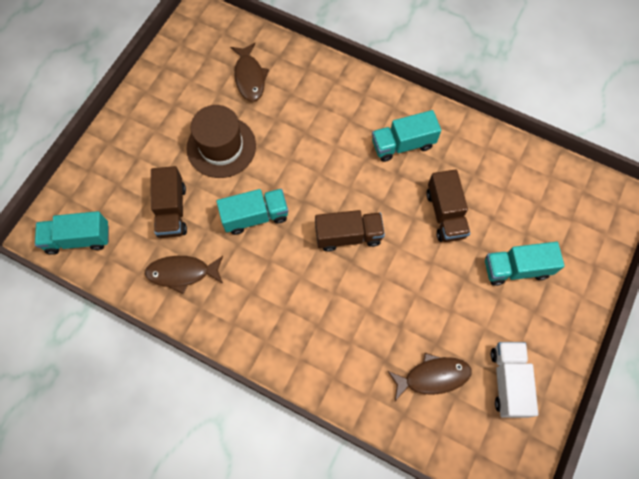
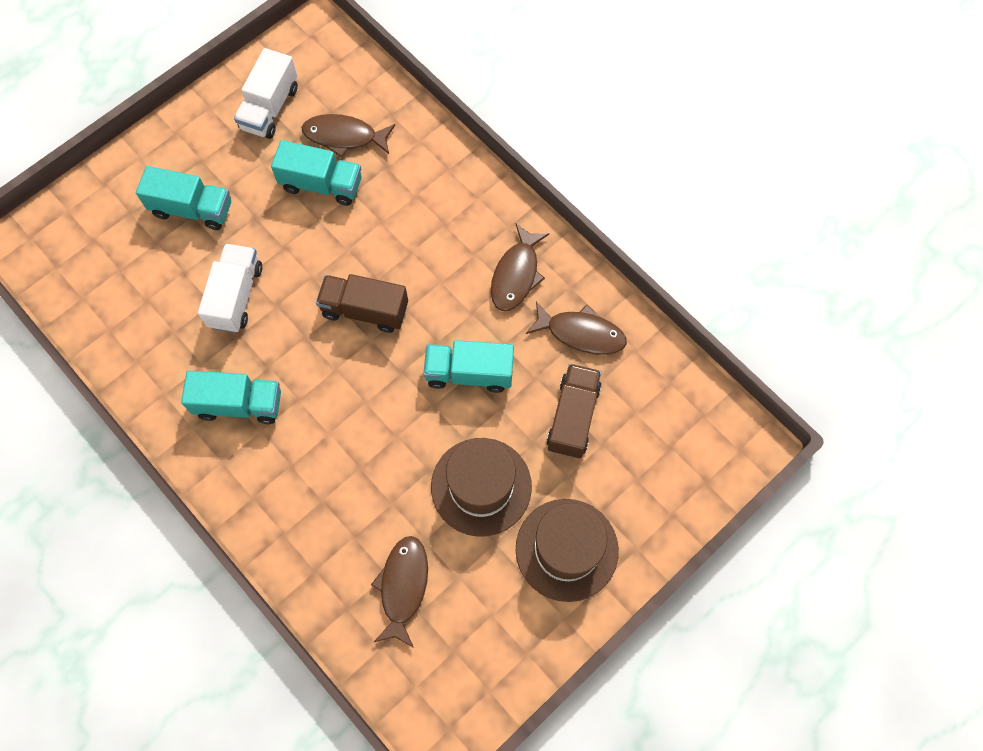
camera: 160 degrees left, 0 degrees up
turquoise truck [35,211,109,255] -> turquoise truck moved to [271,140,361,206]
brown truck [427,169,470,242] -> white truck [198,244,262,333]
none -> brown fish [491,224,549,311]
none -> brown hat [516,499,619,602]

